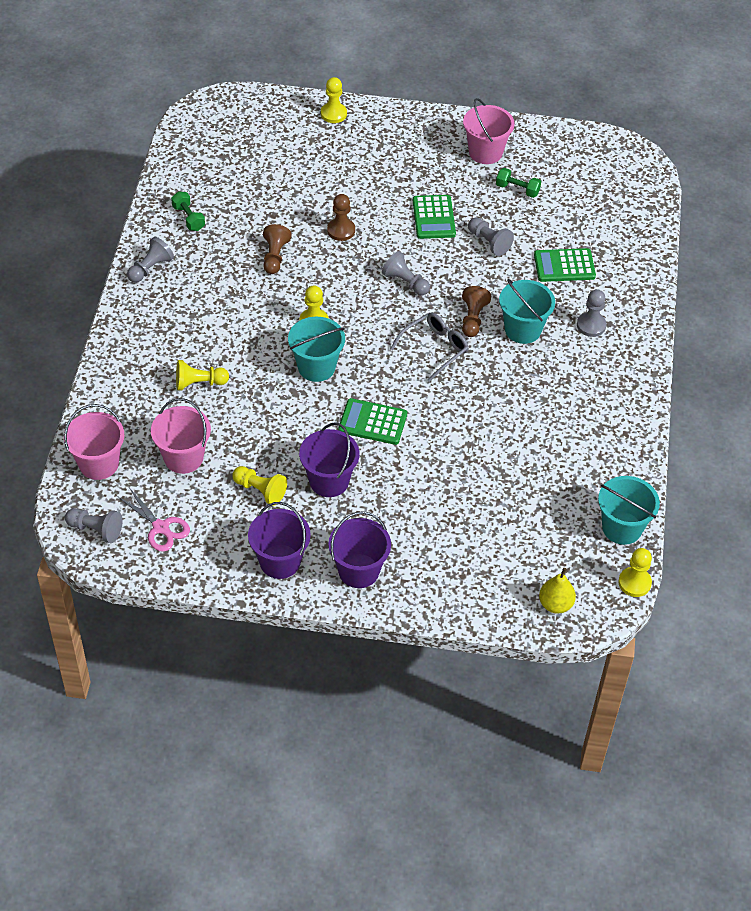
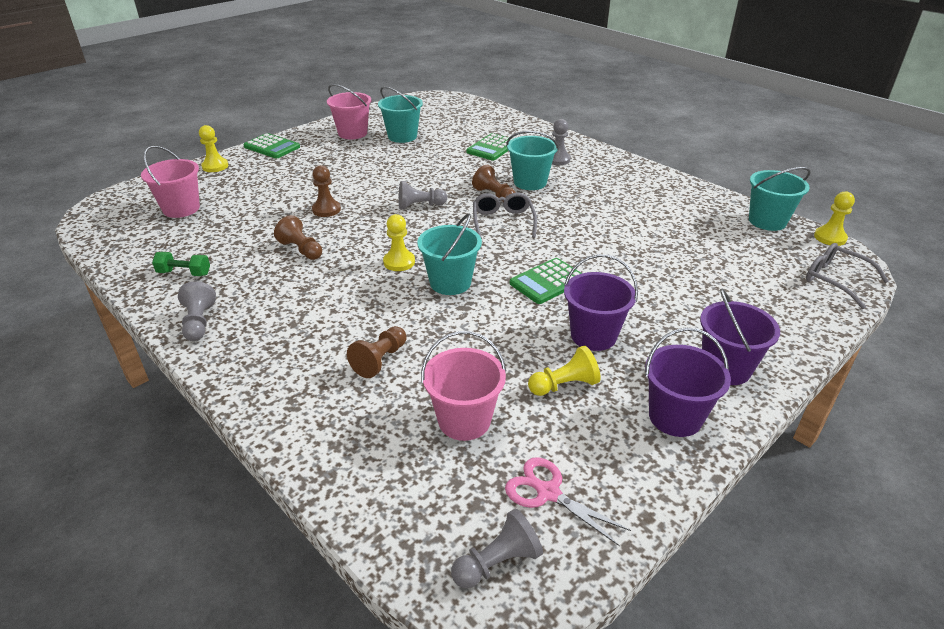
camera: 50 degrees left, 15 degrees down
pink bucket [64,404,125,480] -> pink bucket moved to [141,145,200,218]
pink scissors [117,488,190,552] -> pink scissors turned 135 degrees counterclockwise [505,457,631,546]
yellow pawn [176,360,229,390] -> brown pawn [347,326,406,378]
green calculator [413,195,456,239] -> green calculator moved to [243,133,300,159]
grey pawn [468,217,514,256] -> none
green dumbbell [496,168,541,198] -> turquoise bucket [378,86,423,143]
yellow pear [539,568,576,614] -> grey glasses [806,243,889,309]

